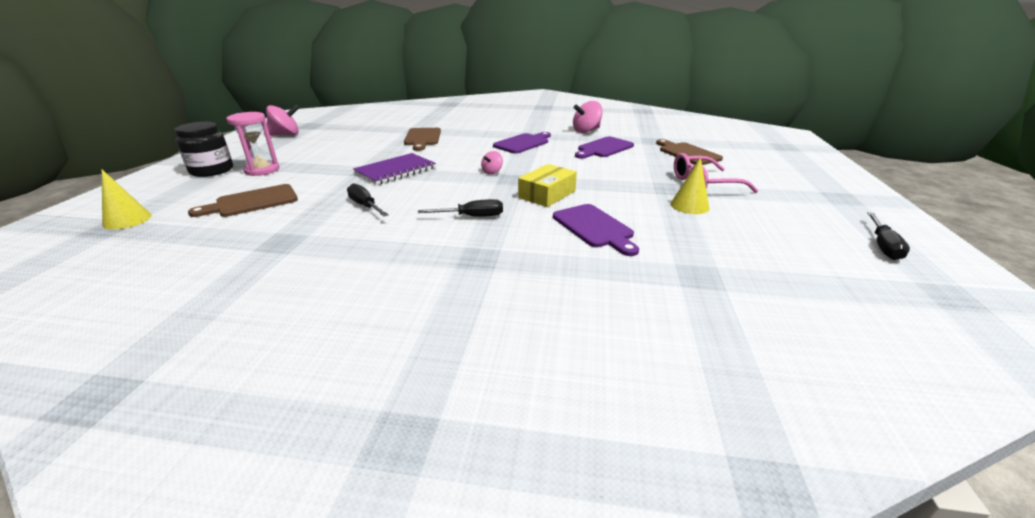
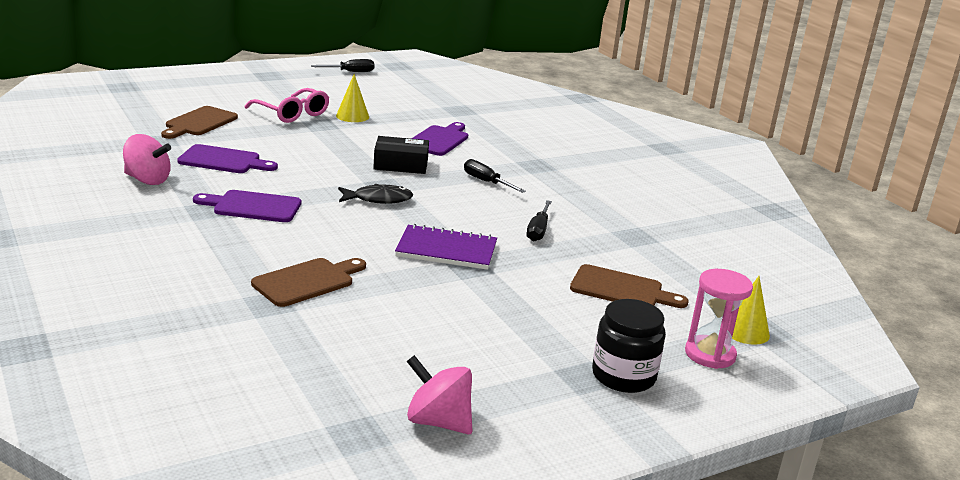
camera: 130 degrees left, 5 degrees down
pink hourglass [226,112,280,176] -> pink hourglass moved to [685,269,753,369]
pink spinning top [481,151,503,174] -> black fish [338,184,413,204]
yellow box [518,164,577,207] -> black box [373,136,429,174]

